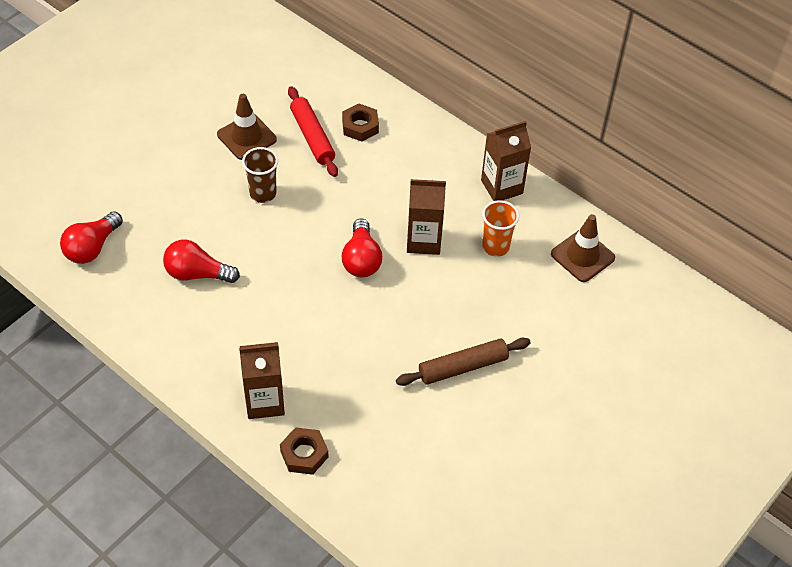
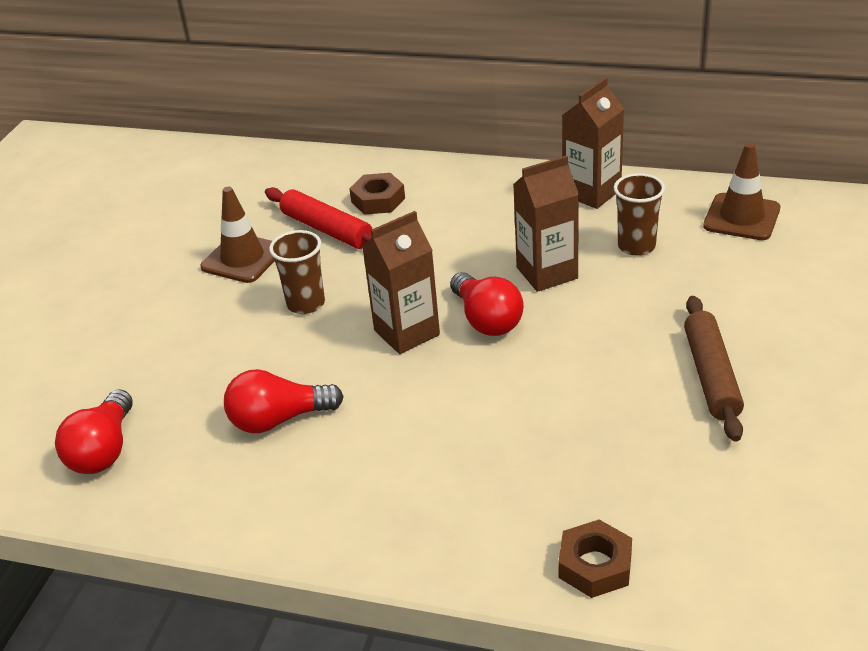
camera: 20 degrees left, 15 degrees down
brown carton [239,342,285,419] -> brown carton moved to [362,211,440,354]
brown rolling pin [396,338,531,386] -> brown rolling pin turned 45 degrees counterclockwise [684,296,744,442]
orange cup [482,200,519,257] -> brown cup [614,173,665,256]

